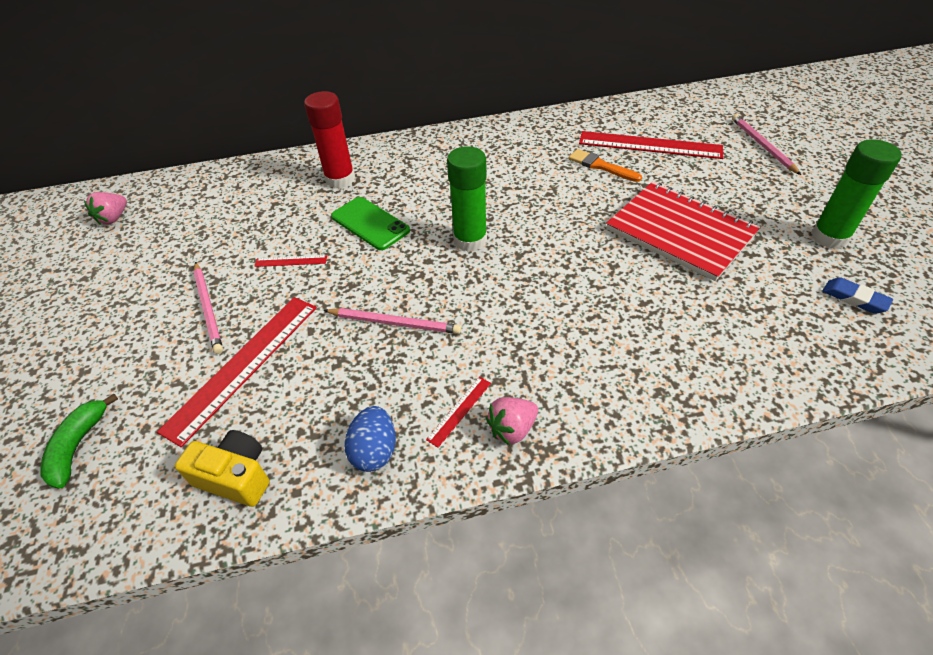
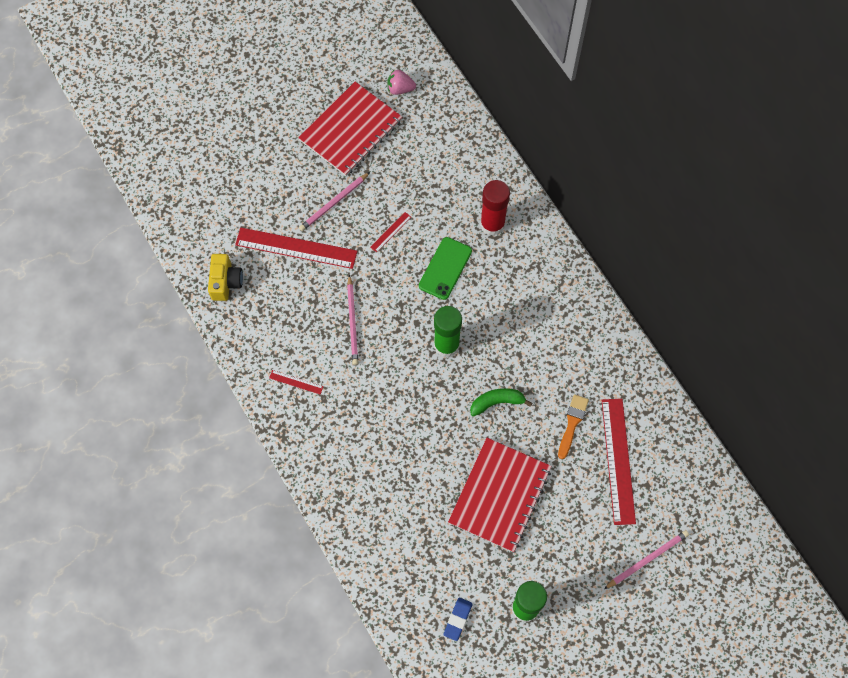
camera: 70 degrees right, 20 degrees up
green banana [40,394,118,489] -> green banana moved to [470,388,532,416]
red ruler [254,255,327,267] -> red ruler turned 60 degrees clockwise [370,212,411,253]
blue egg [344,406,396,472] -> none
pink strawberry [486,397,538,445] -> none
none -> red notebook [298,82,402,176]

